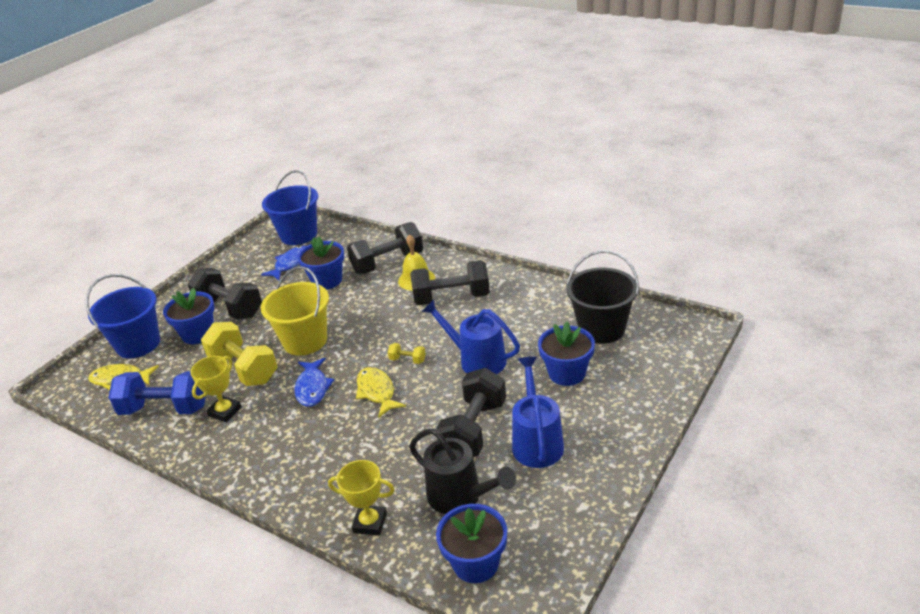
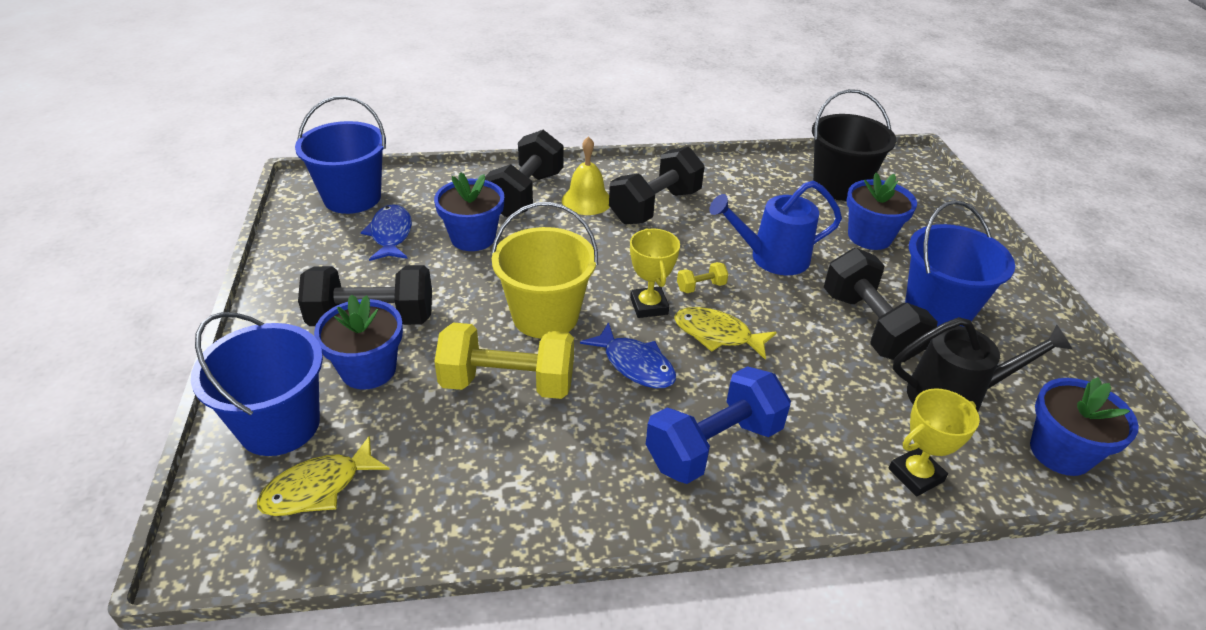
camera: 45 degrees left, 5 degrees up
blue dumbbell [108,371,205,415] -> blue dumbbell moved to [646,366,791,484]
yellow trophy [190,356,241,422] -> yellow trophy moved to [630,229,680,318]
blue watering can [512,356,564,468] -> blue bucket [905,200,1015,327]

